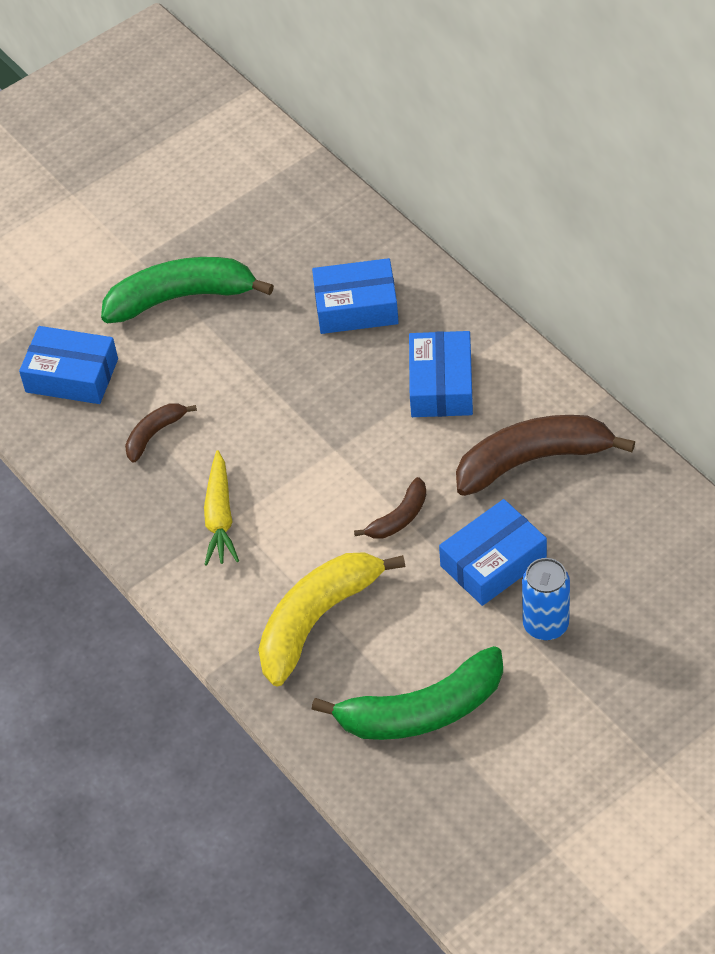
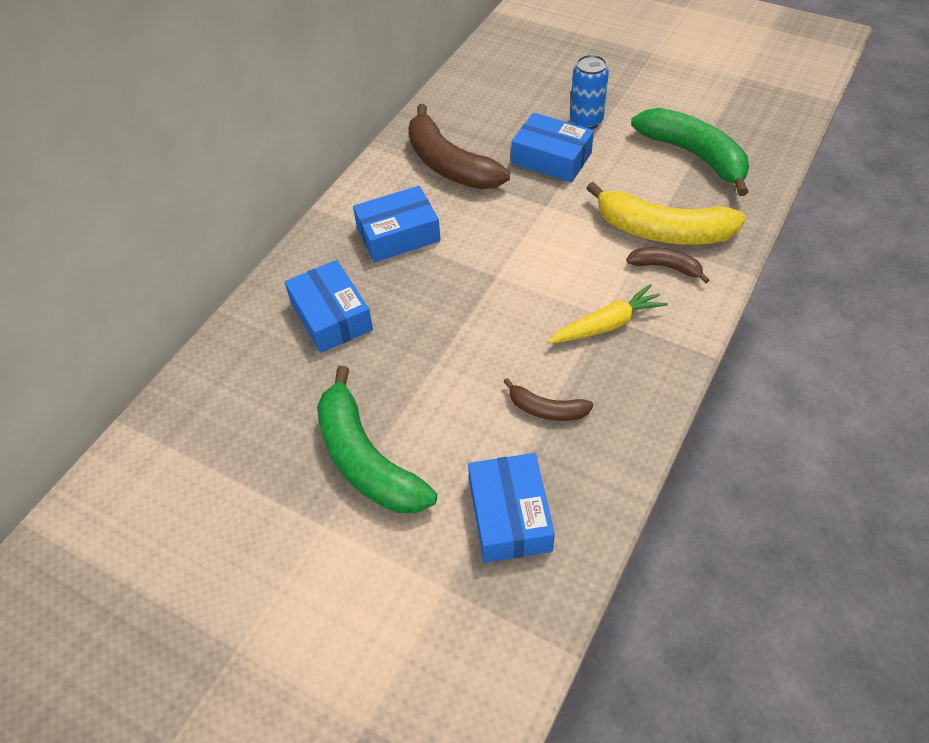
camera: 115 degrees left, 0 degrees up
brown banana [354,477,426,539] -> brown banana moved to [626,247,709,283]

